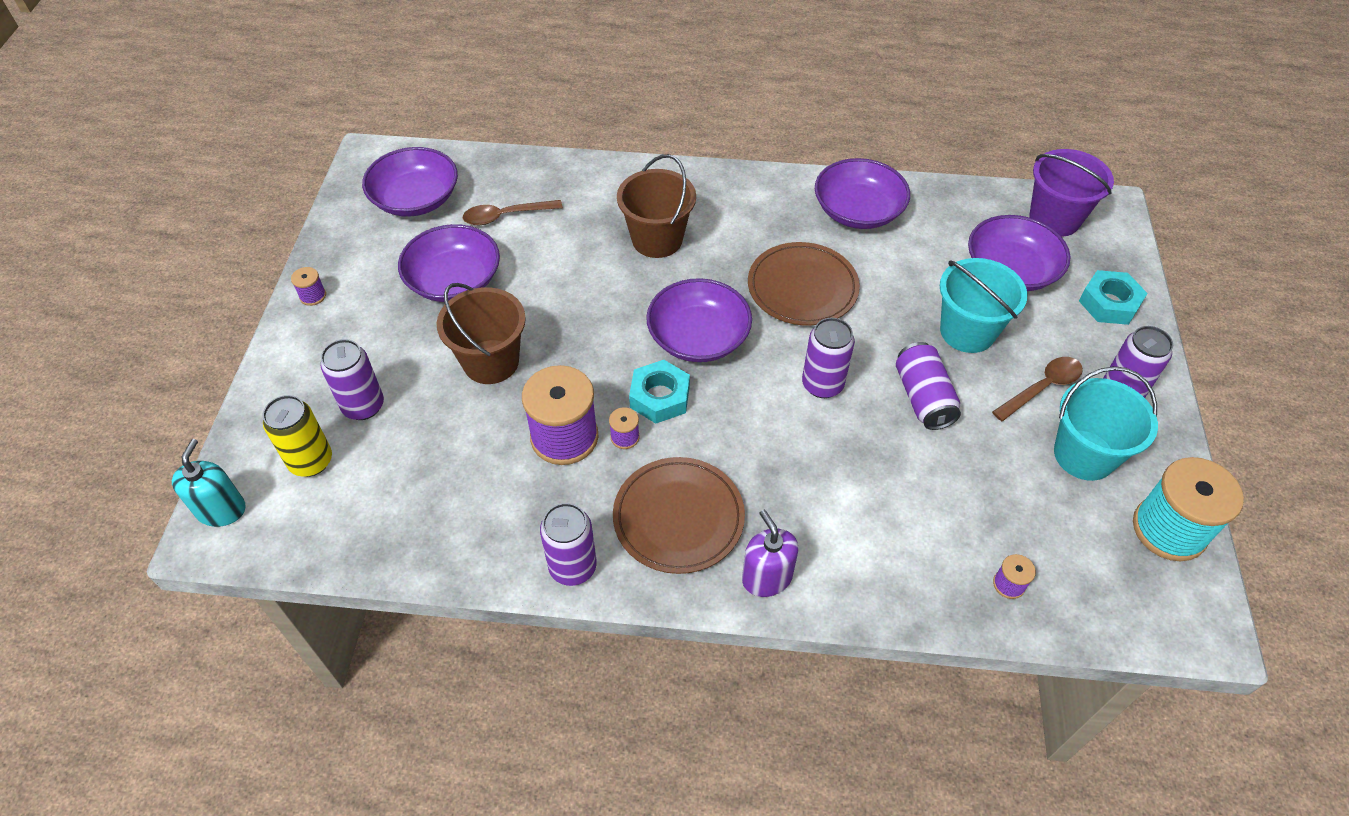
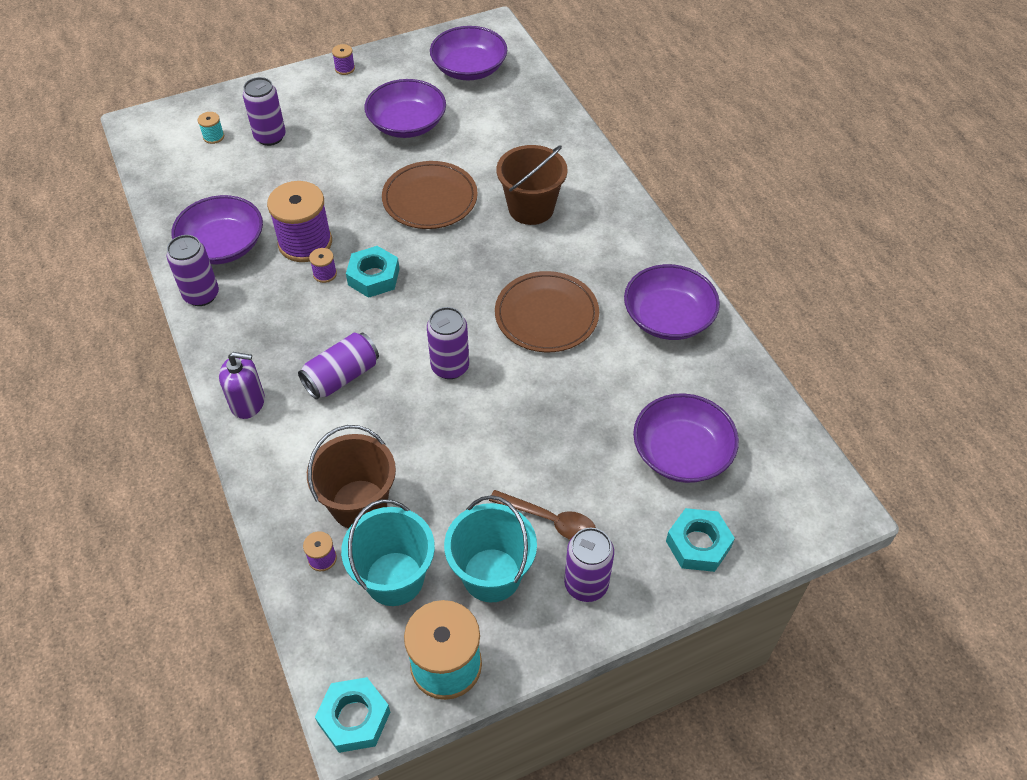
camera: 60 degrees right, 0 degrees up
turquoise soap dispenser [172,439,246,527] -> none
yellow can [263,395,332,477] -> turquoise spool [198,112,224,144]
brown bucket [437,283,526,384] -> brown bucket moved to [307,425,396,528]
brown spoon [463,200,563,225] -> none
brown plate [613,457,745,574] -> brown plate moved to [382,161,478,229]
purple bowl [646,278,752,362] -> purple bowl moved to [172,195,263,264]
purple soap dispenser [742,510,799,597] -> purple soap dispenser turned 60 degrees clockwise [219,352,265,419]
purple can [896,342,961,430] -> purple can moved to [298,333,379,400]
turquoise bucket [940,258,1027,353] -> turquoise bucket moved to [341,499,435,606]
purple bucket [1029,149,1114,237] -> none
none -> turquoise nut [315,677,390,753]

